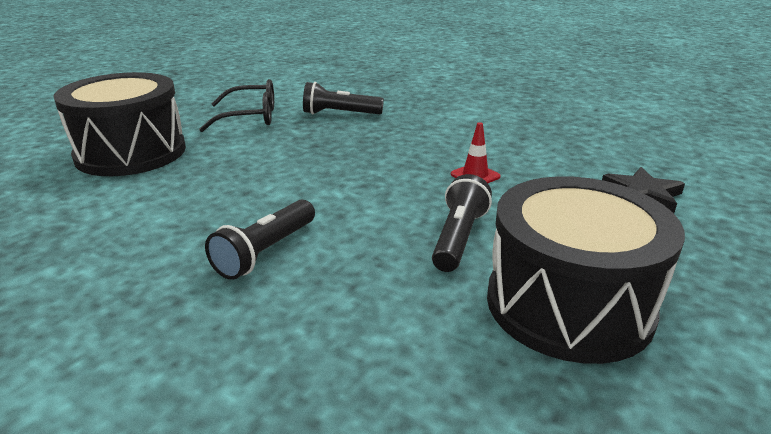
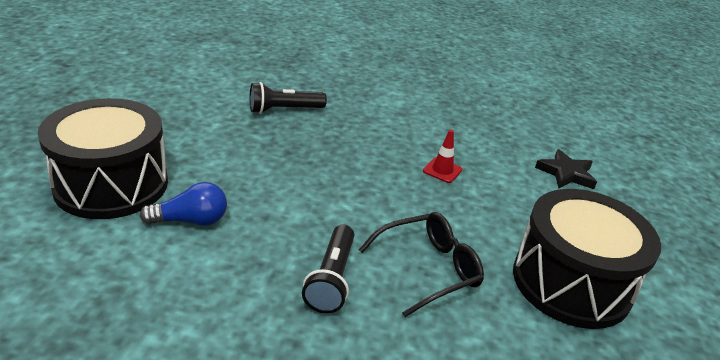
camera: 25 degrees left, 5 degrees up
black glasses [199,79,274,132] -> black glasses moved to [359,212,484,317]
black flashlight [432,174,492,272] -> none
none -> blue light bulb [140,182,227,226]

